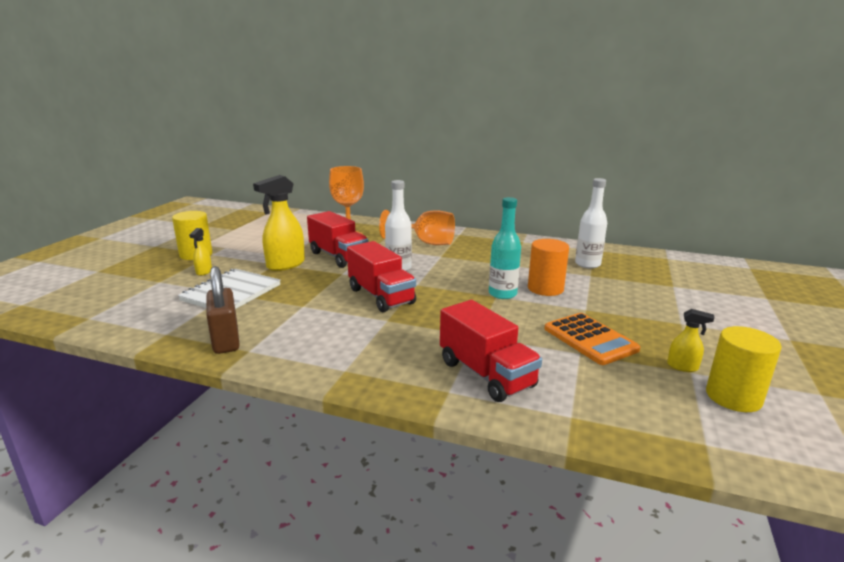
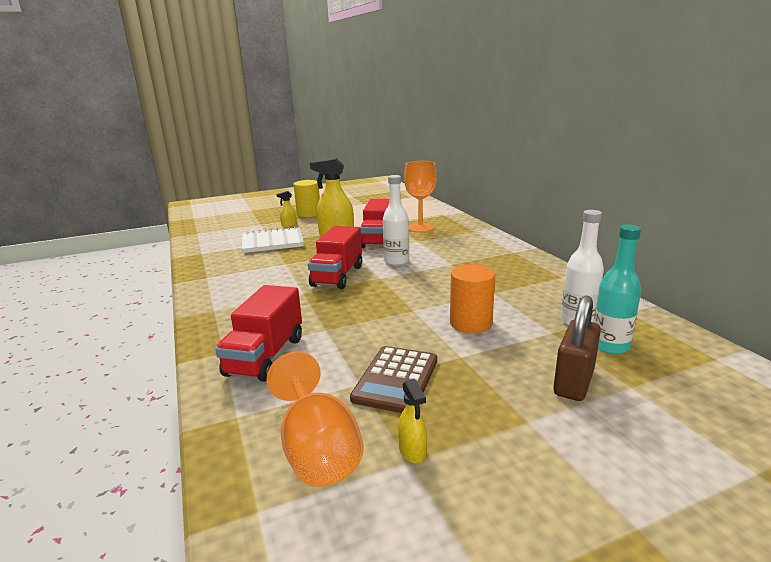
camera: 50 degrees right, 0 degrees up
brown padlock [206,266,240,354] -> brown padlock moved to [553,295,601,401]
orange goblet [379,210,455,245] -> orange goblet moved to [266,352,364,487]
turquoise bottle [489,197,521,299] -> turquoise bottle moved to [594,225,641,354]
orange calculator [544,313,641,365] -> brown calculator [350,346,437,413]
yellow cylinder [706,326,782,412] -> none

